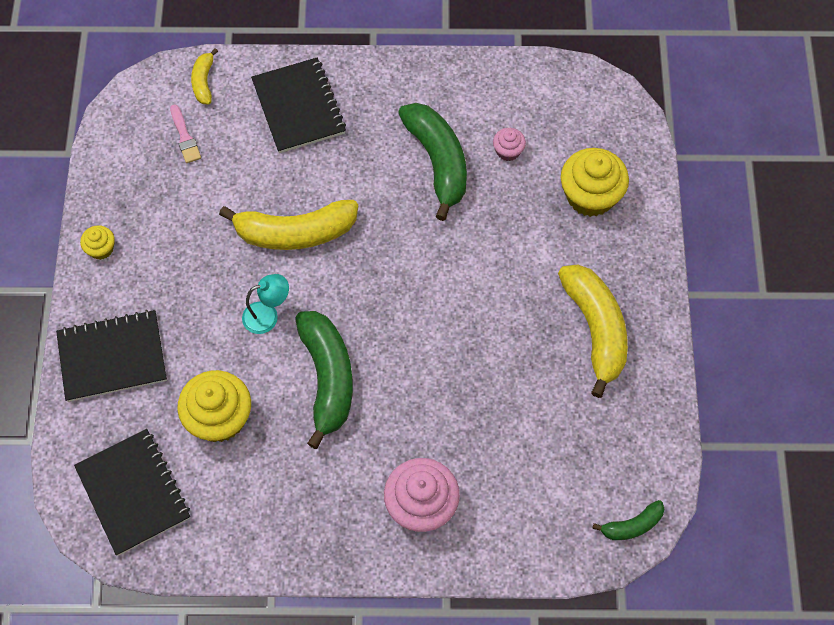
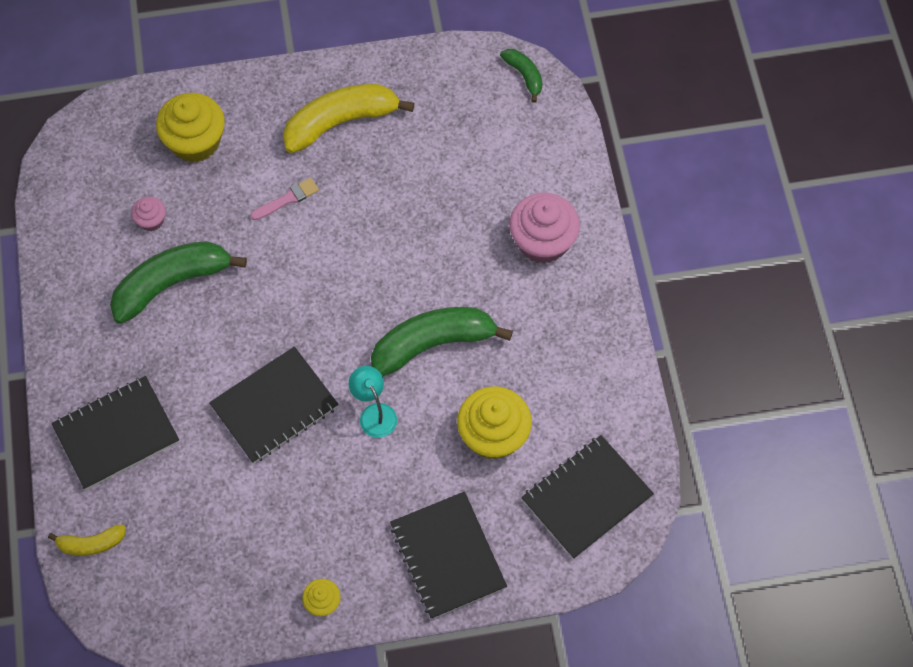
camera: 100 degrees left, 0 degrees up
pink brush [170,104,201,163] -> pink brush moved to [251,178,319,220]
yellow banana [219,200,358,250] -> black notebook [209,346,339,464]

